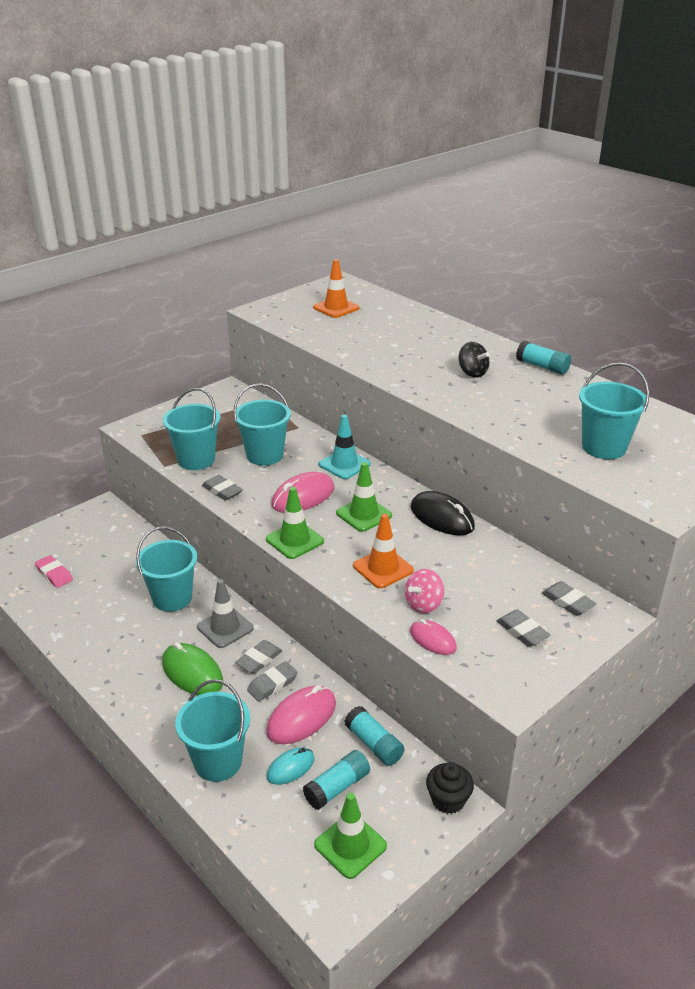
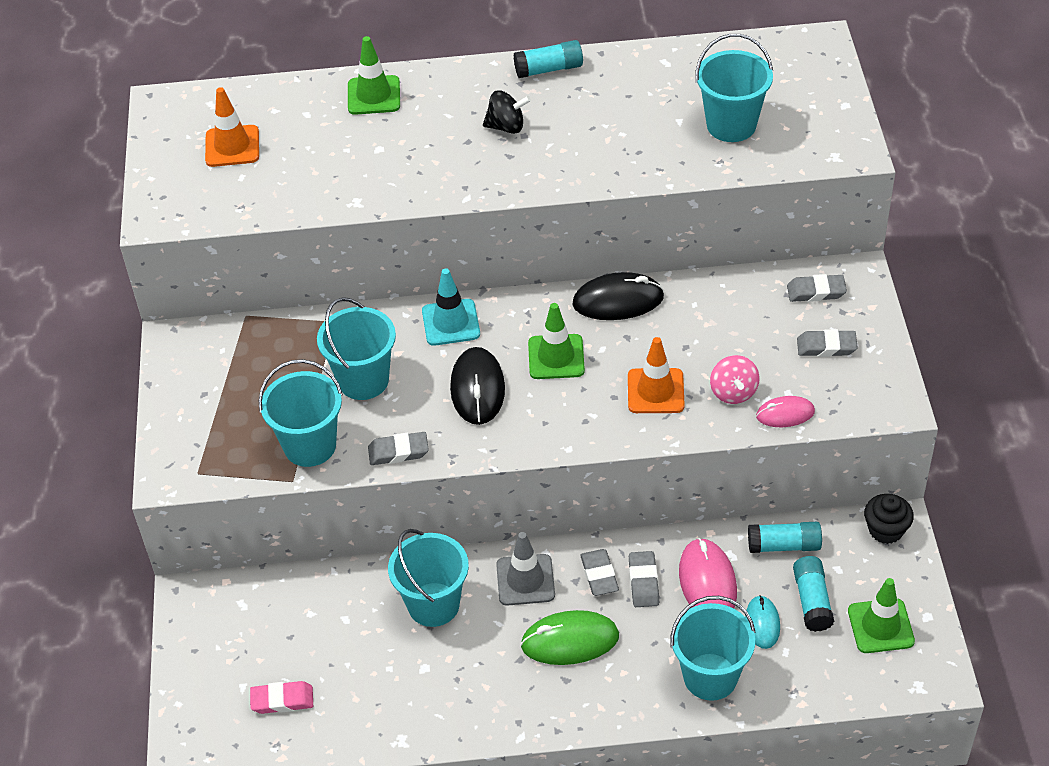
camera: 50 degrees left, 15 degrees up
green traffic cone [266,487,324,559] -> green traffic cone moved to [348,36,400,115]
pink mouse [272,472,334,513] -> black mouse [450,347,505,425]

